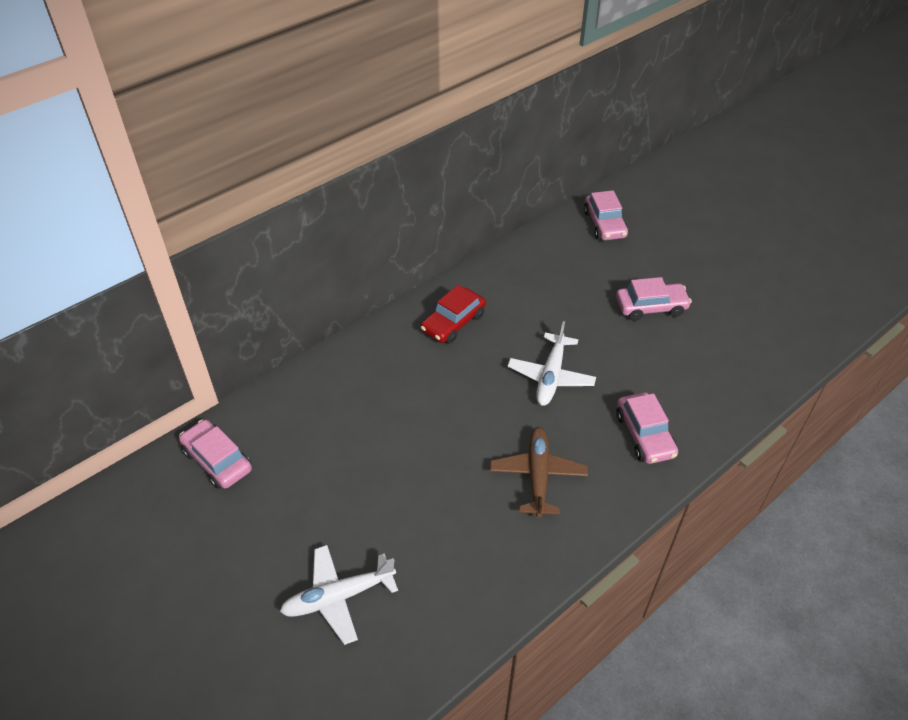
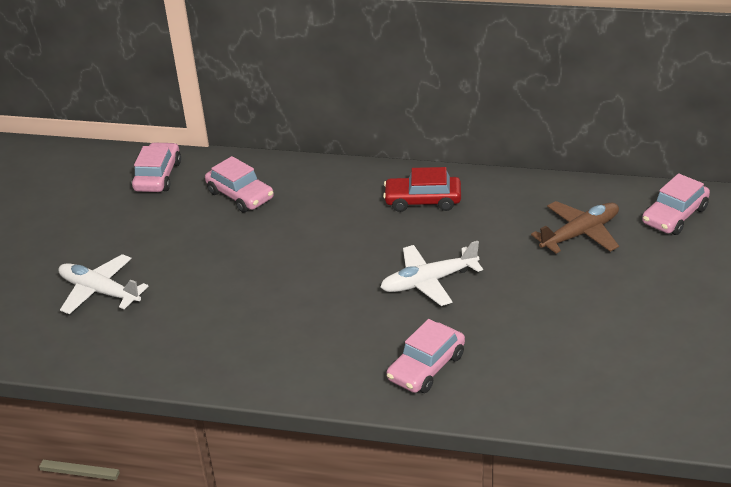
camera: 55 degrees right, 10 degrees down
brown plane [490,427,588,518] -> brown plane moved to [531,201,619,253]
pink car [616,277,692,321] -> pink car moved to [205,156,274,213]

